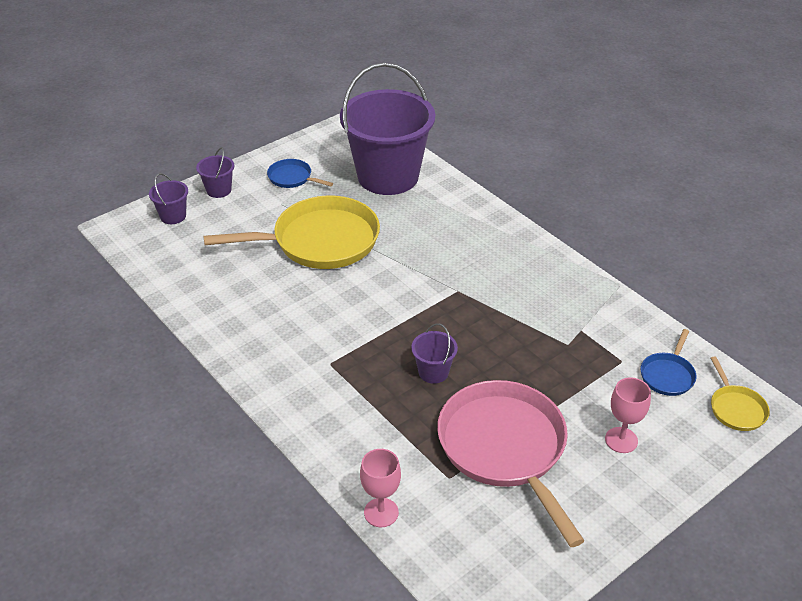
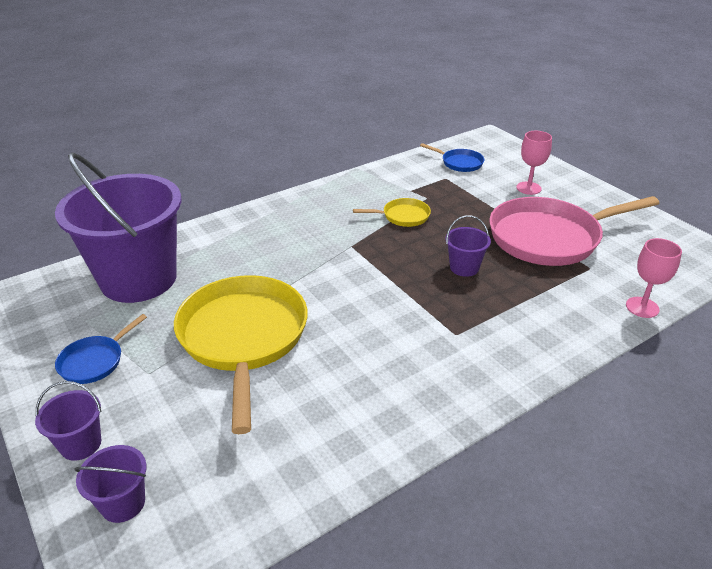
camera: 85 degrees left, 5 degrees down
yellow pan [711,356,770,431] -> yellow pan moved to [353,198,431,227]

